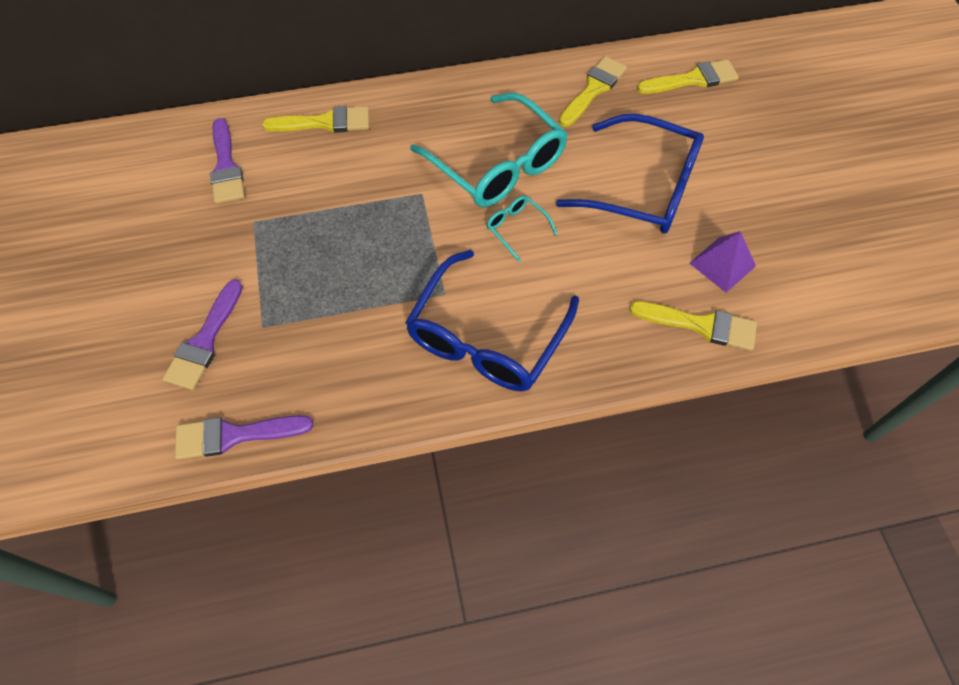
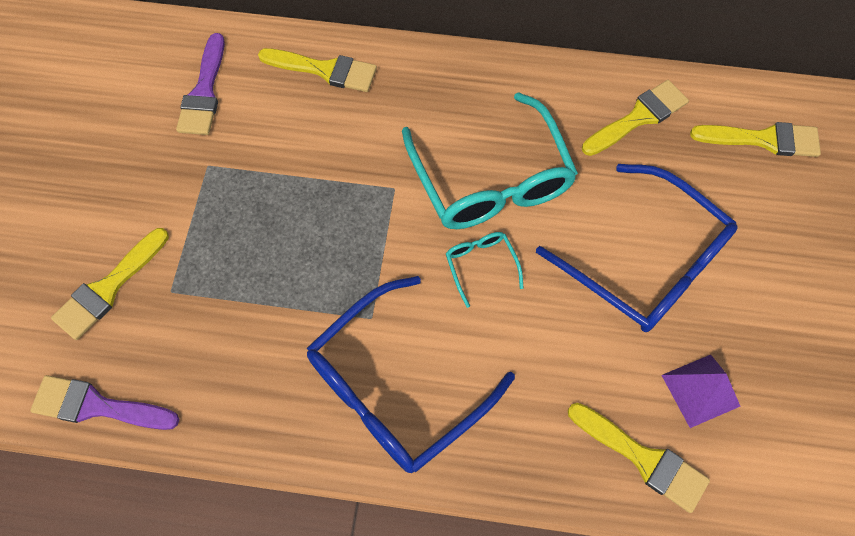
camera: 20 degrees right, 5 degrees up
purple brush [162,279,243,390] -> yellow brush [51,228,169,340]

